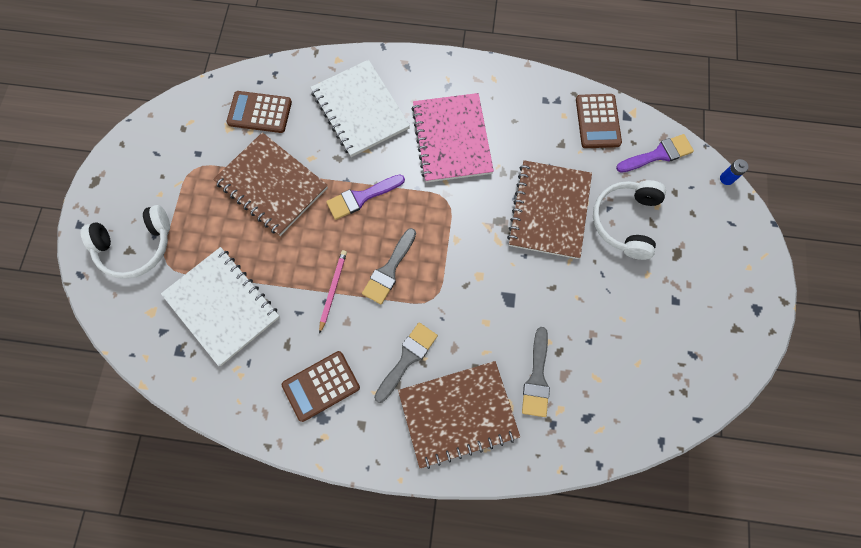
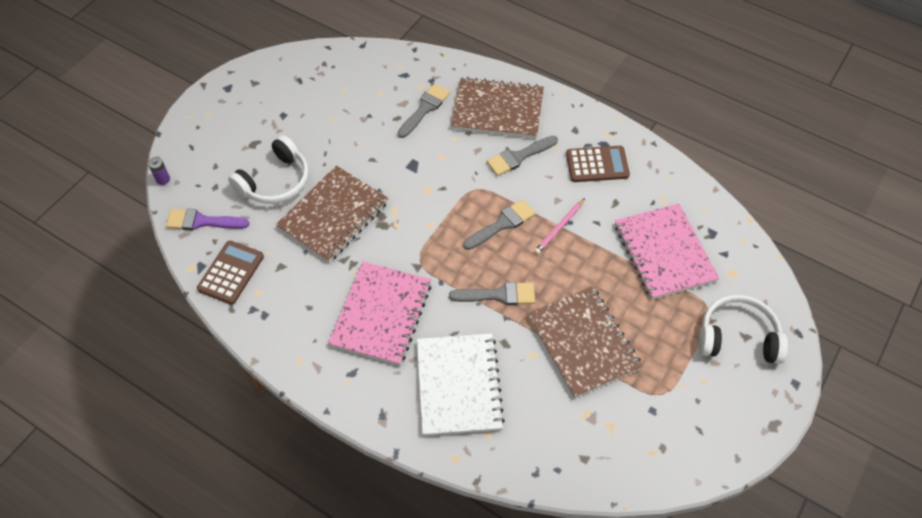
camera: 155 degrees left, 15 degrees down
white notebook [161,247,280,366] -> pink notebook [615,204,719,300]
brown calculator [227,91,292,133] -> none
purple brush [326,174,405,220] -> grey brush [449,282,535,305]
blue battery [720,159,749,185] -> purple battery [148,157,170,185]

